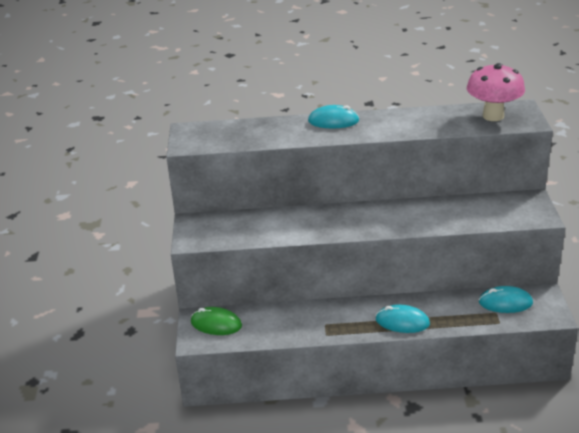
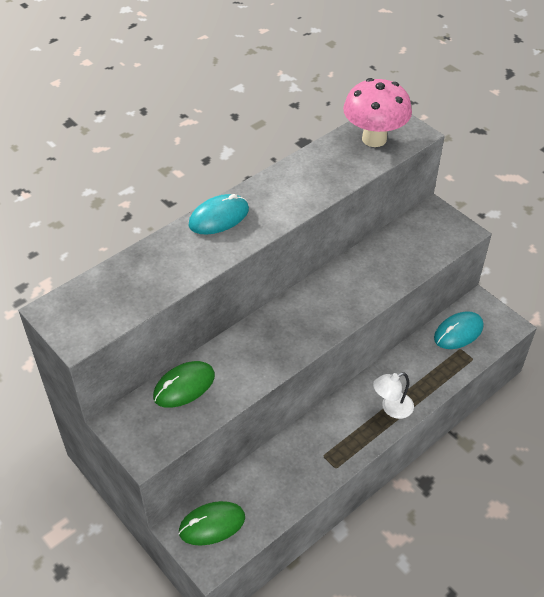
camera: 40 degrees left, 15 degrees up
turquoise mouse [375,304,430,333] -> white lamp [373,372,414,419]
none -> green mouse [153,361,215,408]

